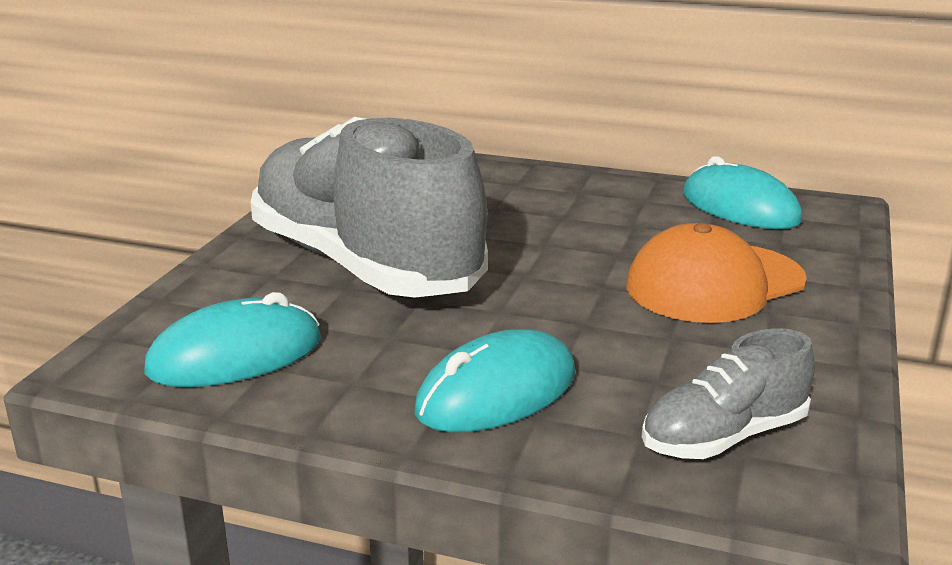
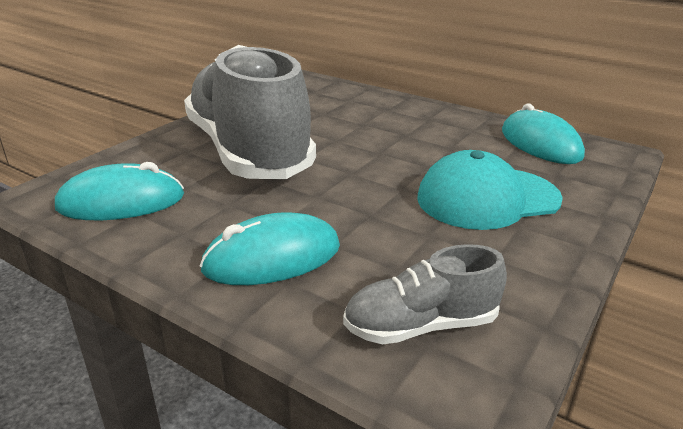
camera: 15 degrees right, 5 degrees up
orange cap [627,223,807,323] -> turquoise cap [417,150,563,230]

